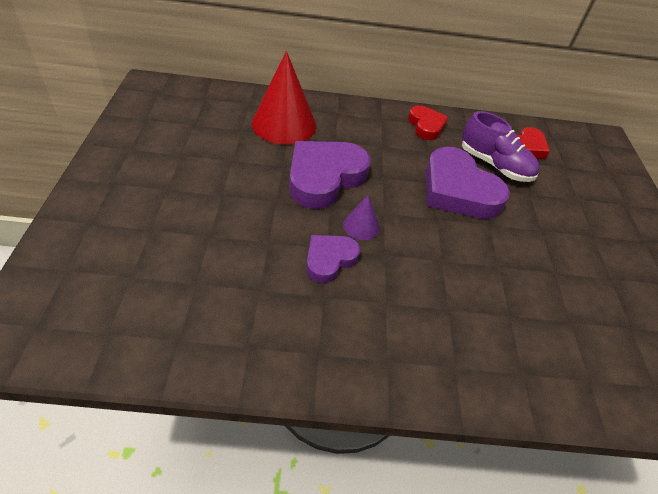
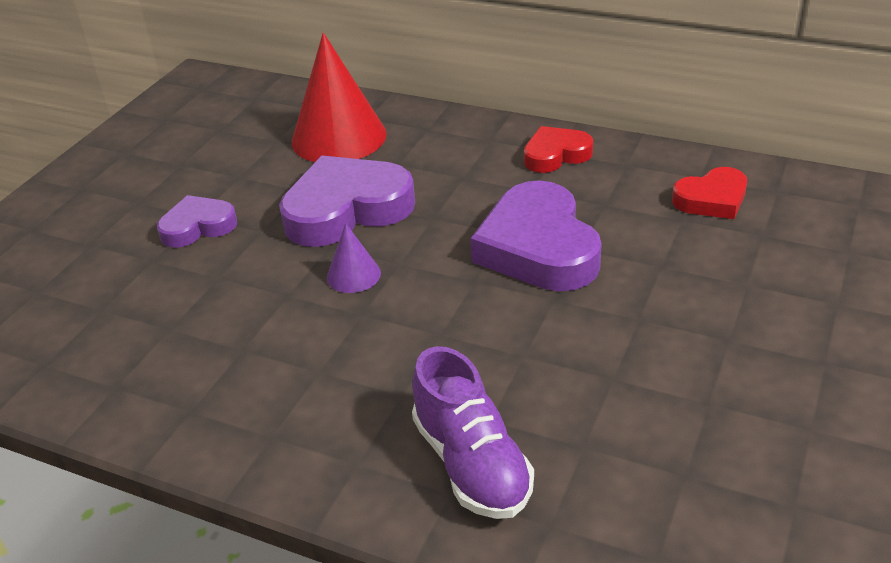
camera: 30 degrees right, 10 degrees down
purple heart [306,235,360,283] -> purple heart moved to [157,195,237,248]
red heart [408,105,448,140] -> red heart turned 120 degrees counterclockwise [524,126,593,173]
purple shoe [462,111,540,182] -> purple shoe moved to [412,346,534,519]

